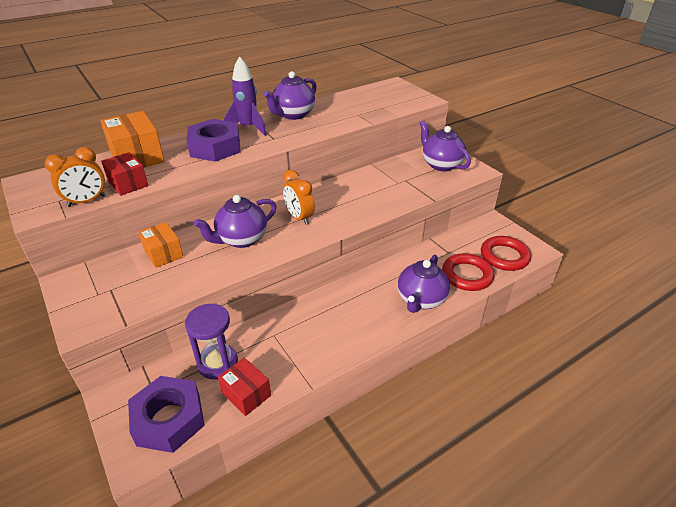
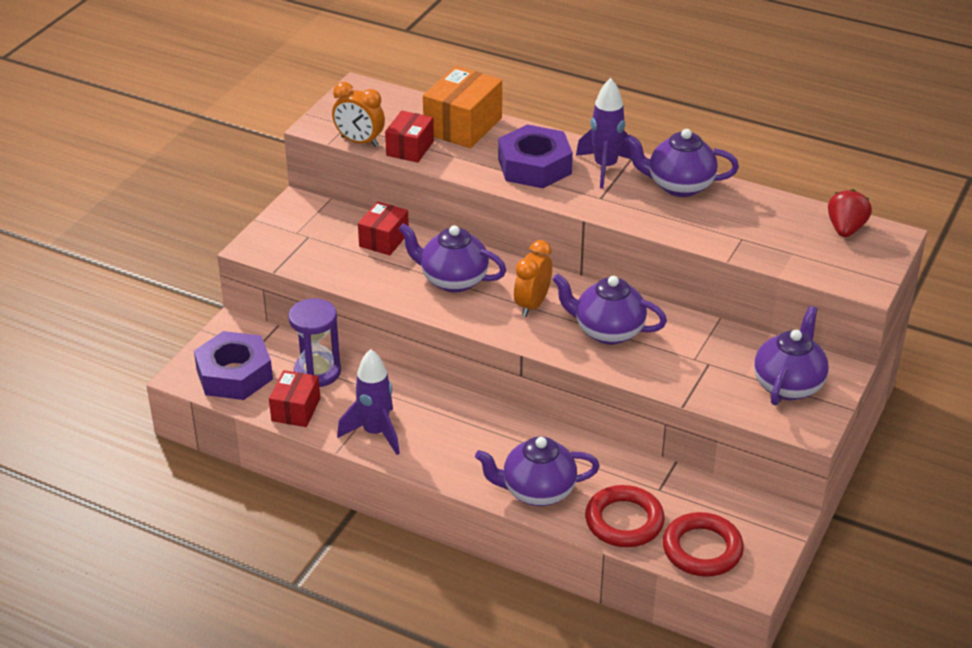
camera: 60 degrees right, 0 degrees up
orange box [138,222,183,268] -> red box [358,201,409,255]
none -> purple rocket [337,349,400,455]
none -> purple teapot [552,273,667,345]
none -> red strawberry [828,189,872,237]

